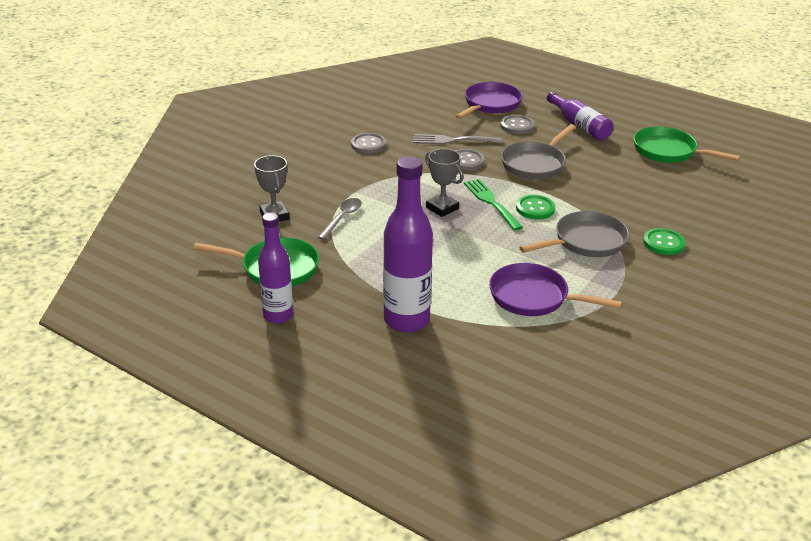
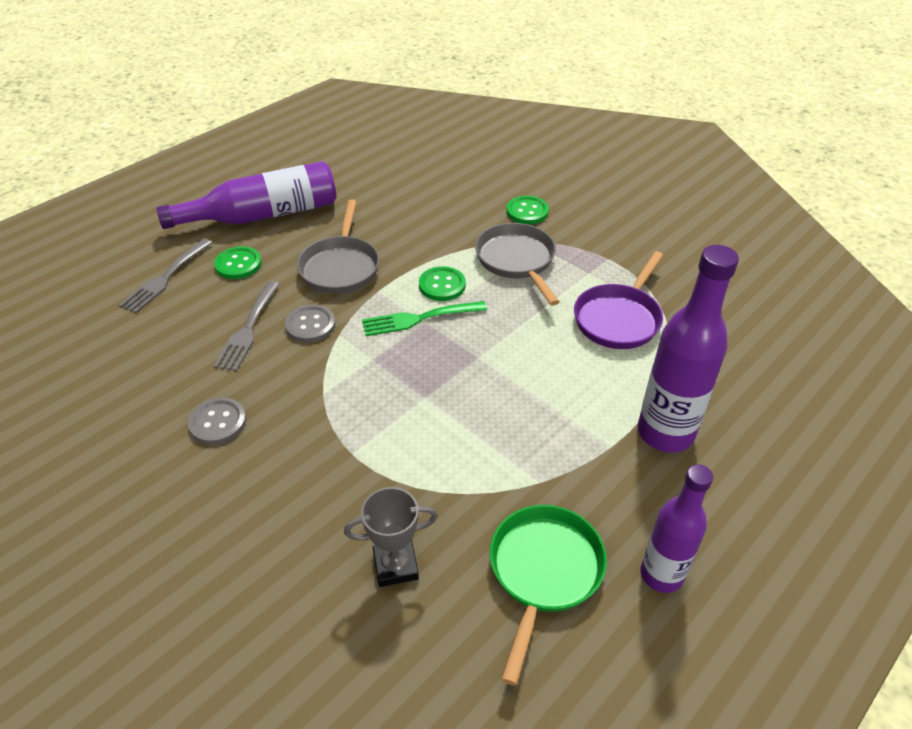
camera: 80 degrees left, 10 degrees up
grey spoon [318,198,362,240] -> none
grey trophy [425,149,464,217] -> none
purple pan [455,82,523,119] -> grey fork [119,239,212,313]
grey button [500,115,535,134] -> green button [214,246,262,279]
grey pan [501,124,576,179] -> grey pan turned 45 degrees clockwise [297,199,379,294]
purple bottle [547,92,613,141] -> purple bottle [156,161,336,229], size x1.53
green pan [634,127,740,163] -> none

